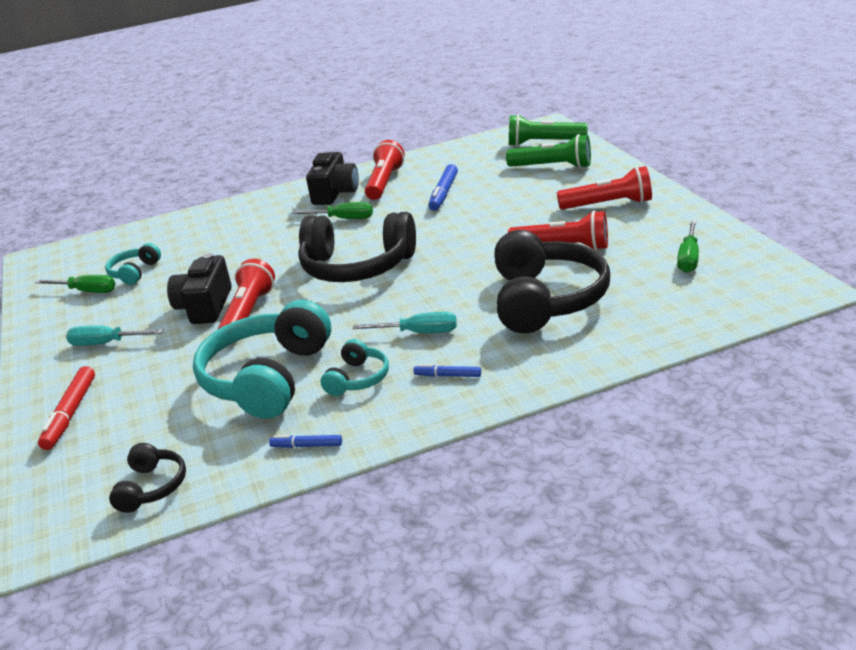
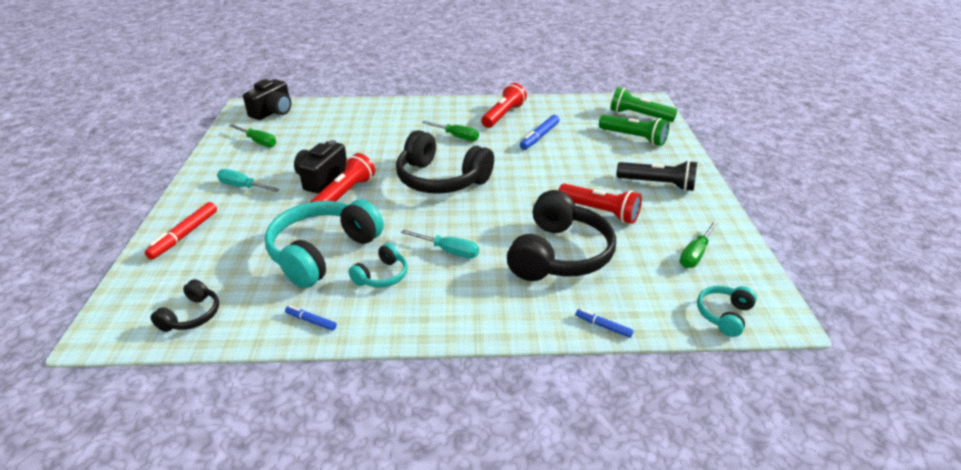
camera: 15 degrees right, 5 degrees up
turquoise headphones [105,243,161,285] -> turquoise headphones moved to [697,286,757,337]
black camera [306,152,359,205] -> black camera moved to [243,79,292,120]
blue marker [413,364,481,377] -> blue marker moved to [576,309,633,338]
red flashlight [557,166,652,210] -> black flashlight [617,160,697,191]

